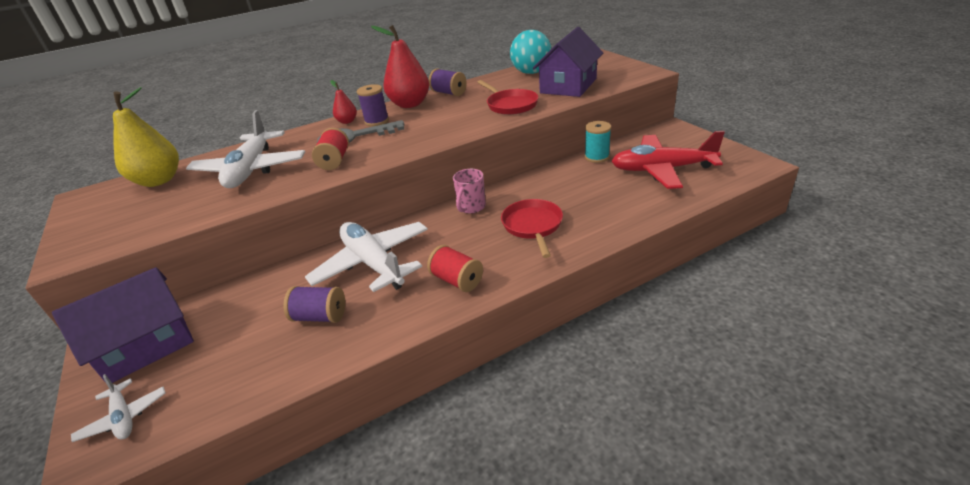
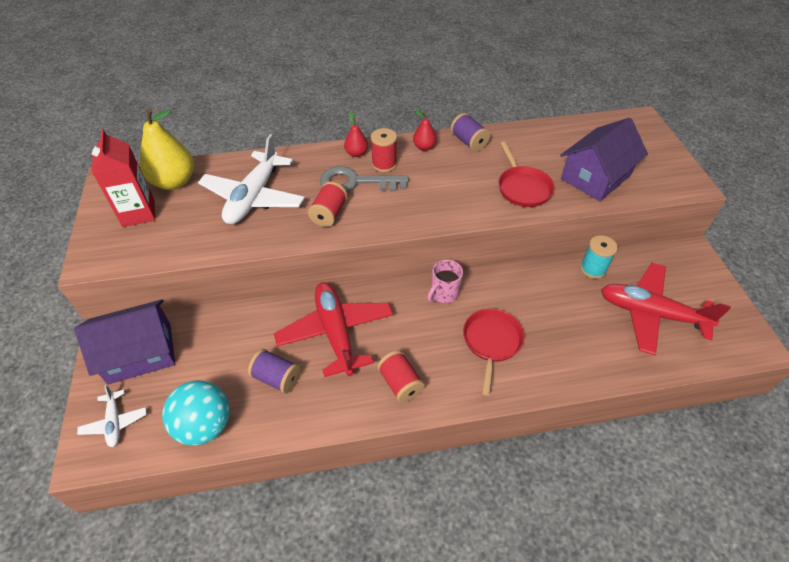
camera: 15 degrees right, 15 degrees up
white plane [305,222,428,292] -> red plane [274,282,393,377]
purple spool [357,84,389,126] -> red spool [371,128,397,172]
red pear [371,25,429,108] -> red pear [413,109,437,151], size x0.50
turquoise ball [510,30,551,74] -> turquoise ball moved to [162,380,230,446]
none -> red carton [92,129,155,227]

